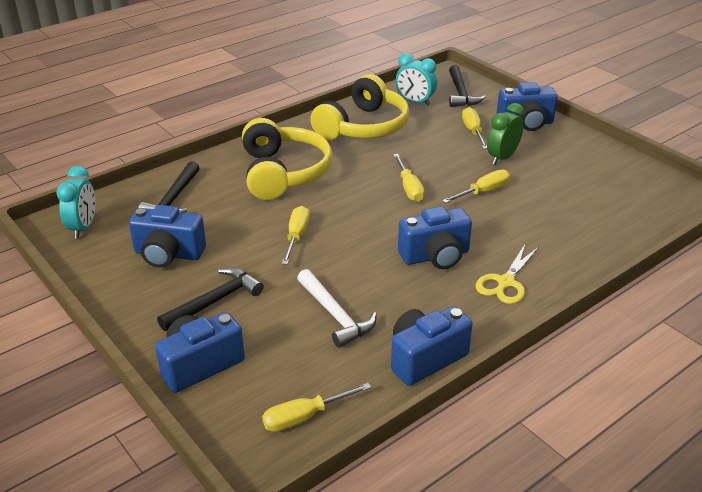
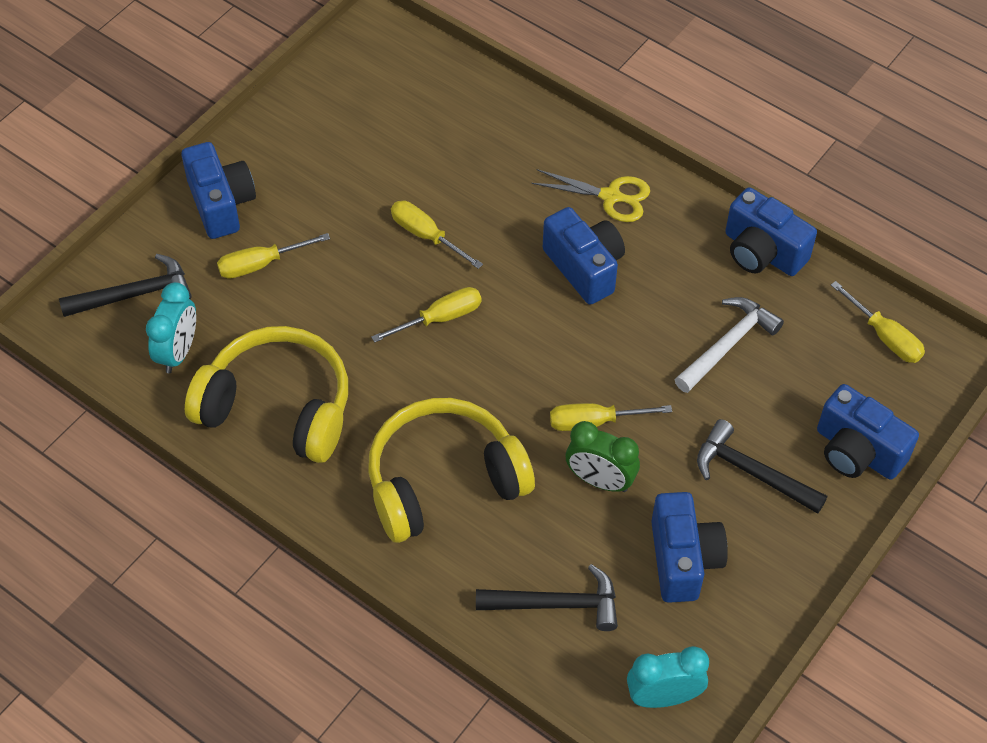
camera: 105 degrees left, 20 degrees up
green clock [487,103,524,164] -> green clock moved to [566,421,640,492]

